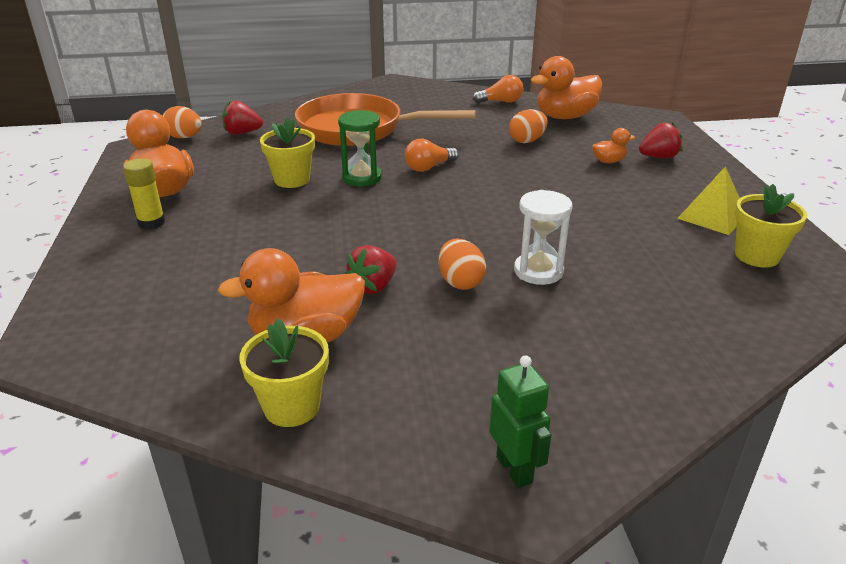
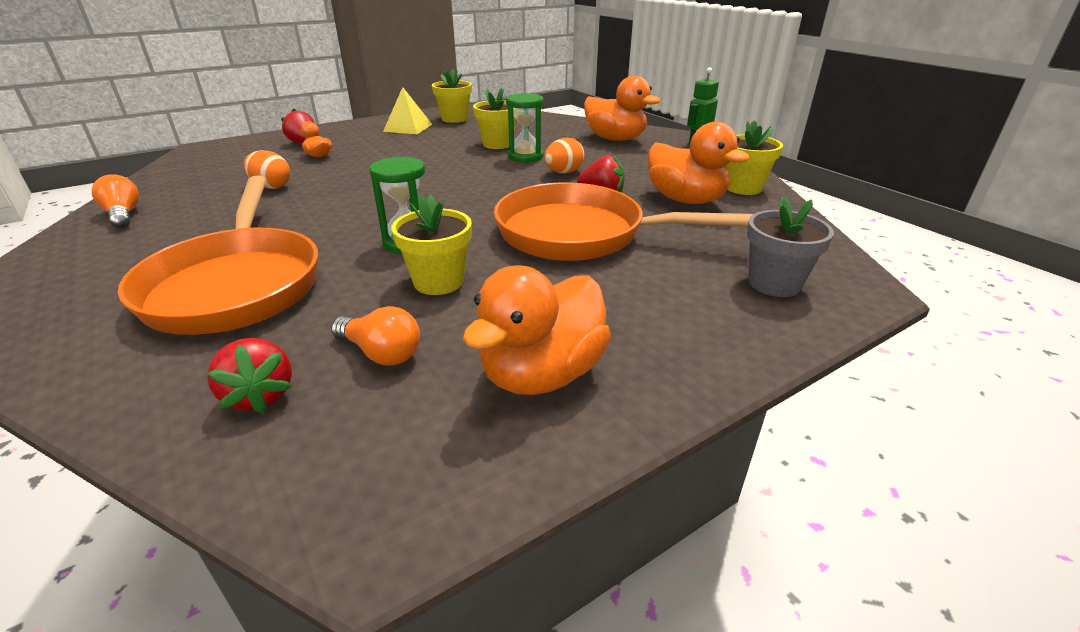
camera: 115 degrees left, 0 degrees up
yellow glue stick [123,158,165,229] -> none
orange egg [163,106,202,139] -> none
orange light bulb [405,139,458,172] -> orange light bulb moved to [331,306,420,366]
white hourglass [514,190,573,285] -> green hourglass [506,93,544,163]
orange duck [531,56,602,119] -> orange duck moved to [584,76,661,141]
none -> yellow flower pot [473,88,516,149]
none -> orange pan [494,182,753,261]
none -> grey flower pot [747,196,834,297]

